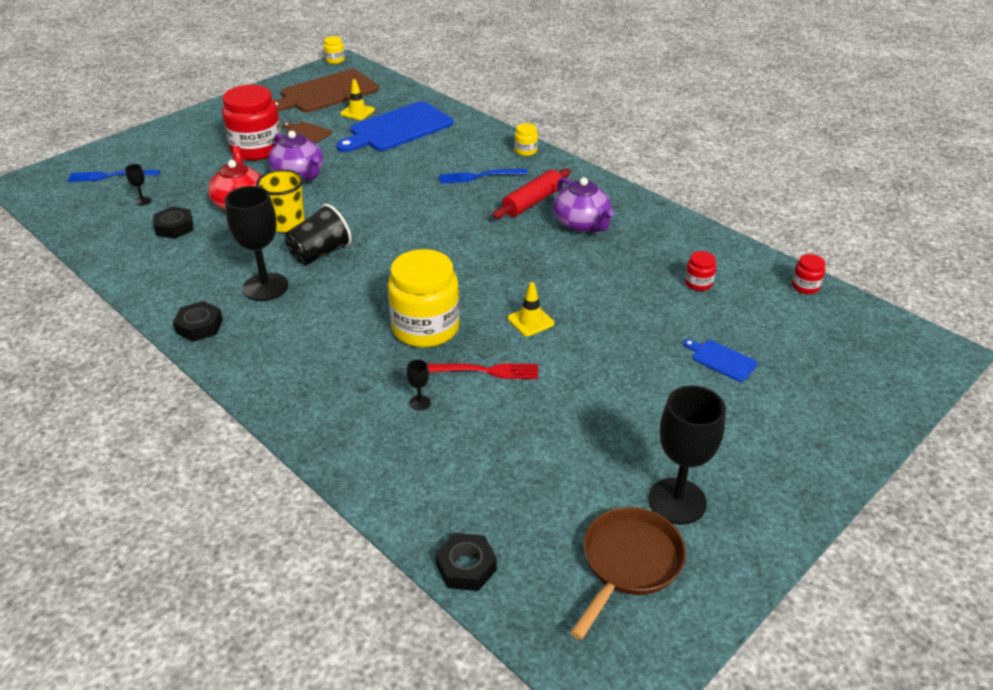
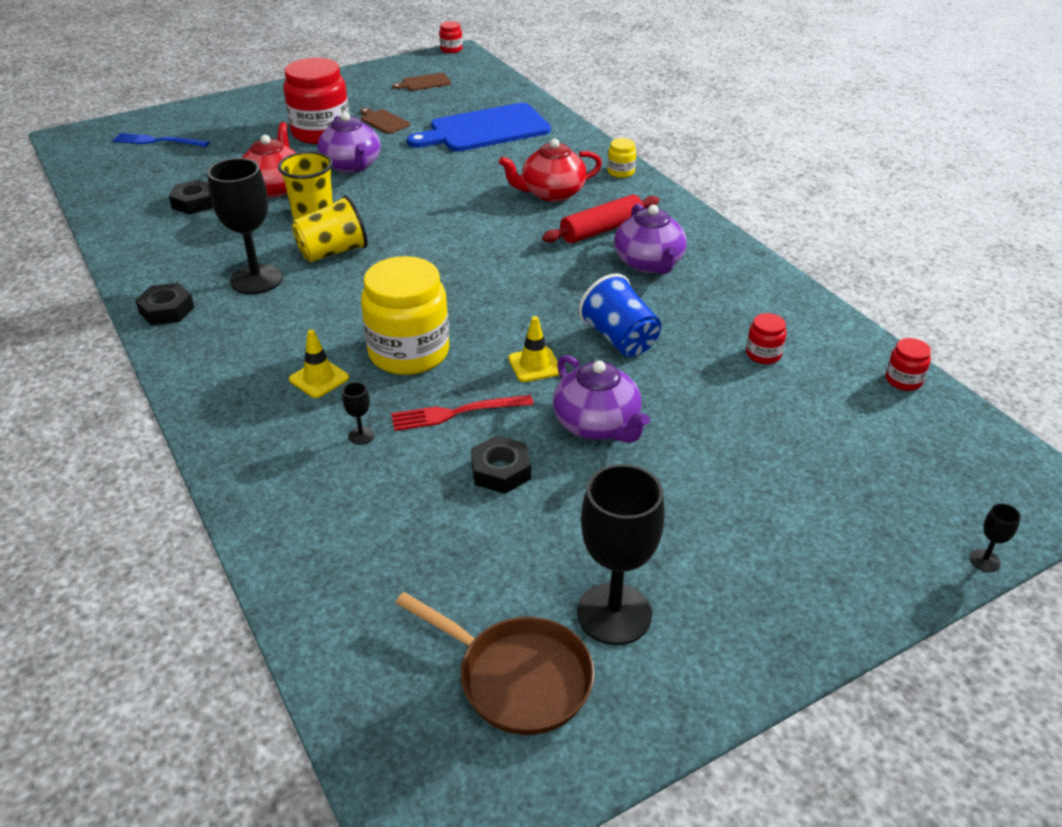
camera: 15 degrees right, 0 degrees up
black goblet [125,164,151,206] -> black goblet moved to [969,503,1021,572]
brown cutting board [273,69,379,113] -> brown cutting board [392,73,451,91], size x0.44
black cup [285,204,352,265] -> yellow cup [292,195,368,262]
yellow jar [324,36,345,64] -> red jar [439,21,463,53]
yellow traffic cone [340,79,375,120] -> yellow traffic cone moved to [289,329,349,398]
red fork [427,363,538,379] -> red fork turned 150 degrees clockwise [391,395,534,431]
black nut [436,533,497,591] -> black nut moved to [471,435,531,494]
blue fork [439,169,528,184] -> red teapot [499,139,602,202]
brown pan [570,507,686,640] -> brown pan turned 75 degrees clockwise [395,592,594,735]
blue cutting board [683,339,758,382] -> none
none -> purple teapot [553,355,650,443]
none -> blue cup [578,273,661,357]

